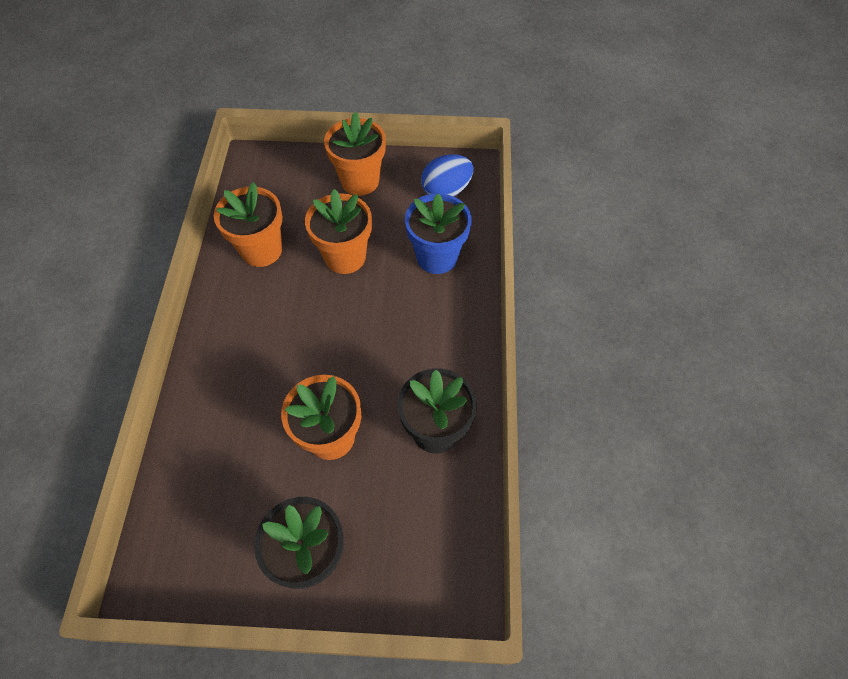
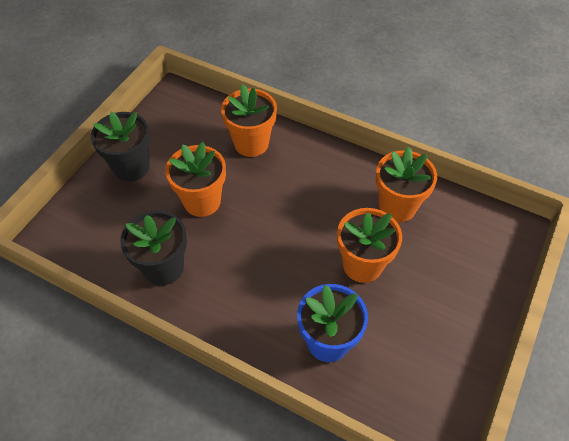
camera: 115 degrees right, 5 degrees down
orange flower pot [324,112,386,196] -> orange flower pot moved to [221,84,277,157]
blue egg [421,154,473,197] -> none

